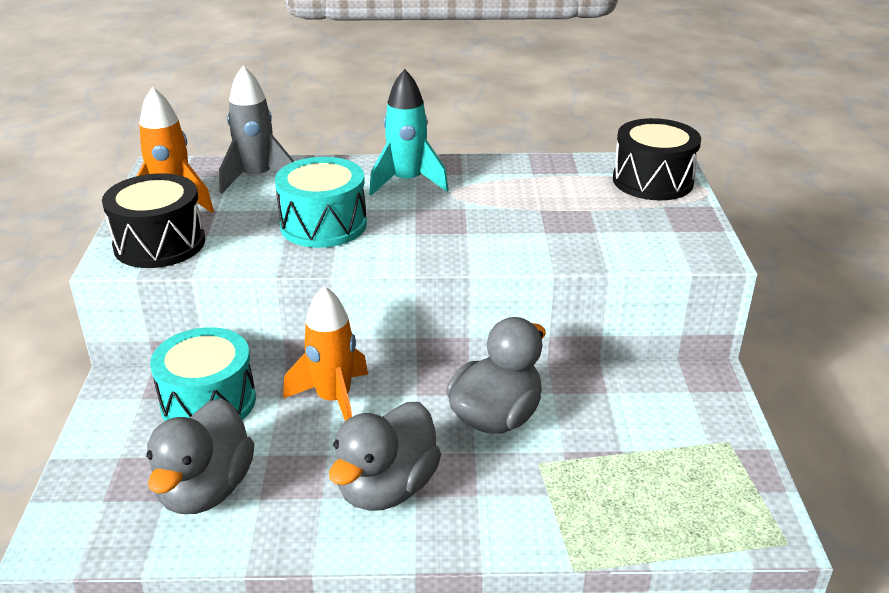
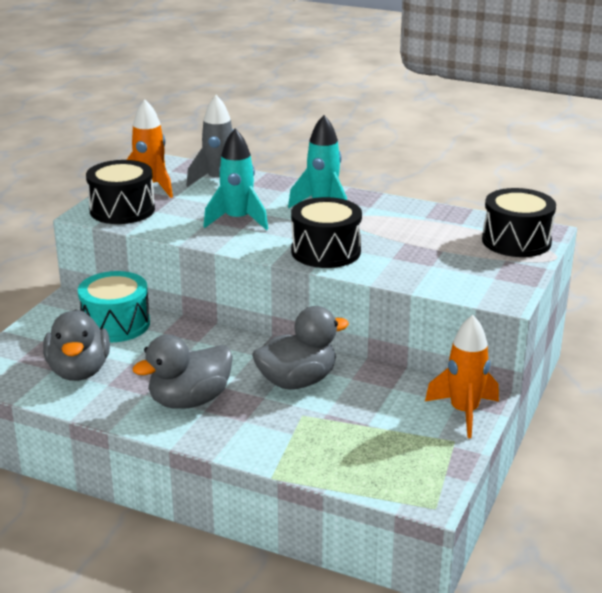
camera: 25 degrees right, 5 degrees down
grey duck [146,398,254,514] -> grey duck turned 45 degrees counterclockwise [43,309,110,381]
turquoise drum [275,157,367,248] -> turquoise rocket [203,129,268,230]
orange rocket [283,286,368,421] -> orange rocket moved to [425,315,499,438]
none -> black drum [291,197,362,268]

